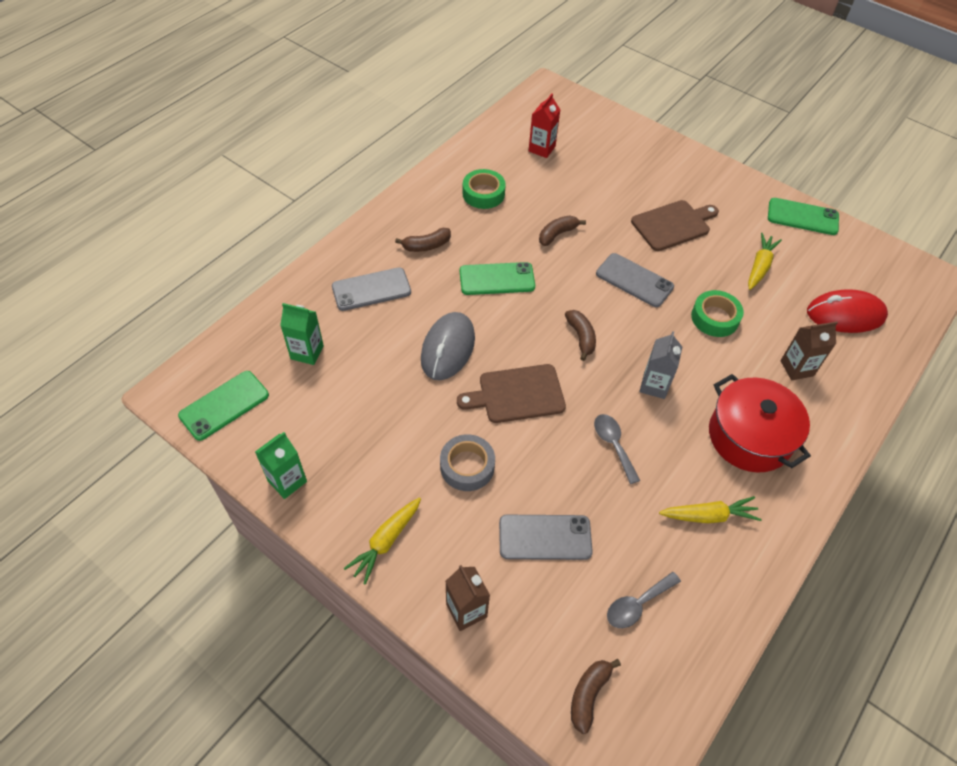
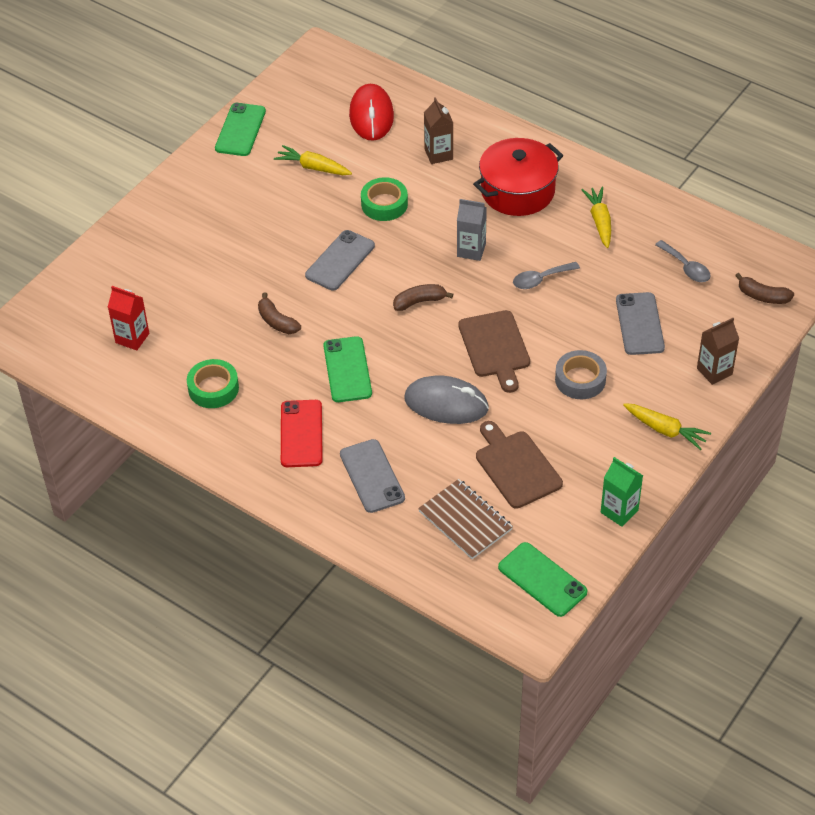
camera: 90 degrees left, 5 degrees down
green carton [280,303,324,365] -> brown notebook [418,479,513,559]
brown banana [395,228,451,252] -> red phone [281,400,323,467]
brown cutting board [631,200,719,251] -> brown cutting board moved to [476,421,563,509]

